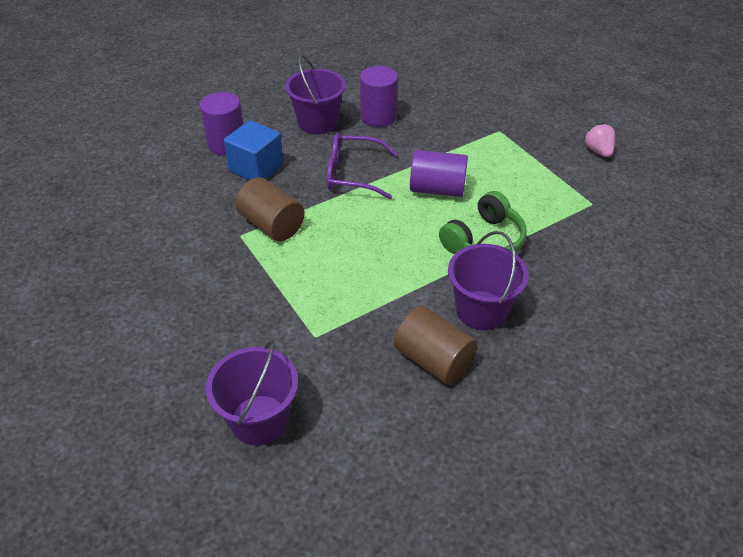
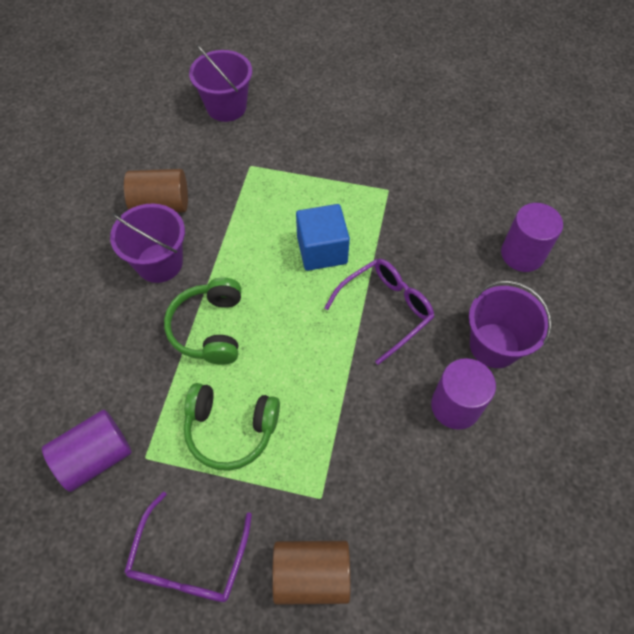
camera: 135 degrees right, 15 degrees up
blue cube [224,120,284,180] -> blue cube moved to [296,204,350,271]
brown cylinder [236,177,305,241] -> brown cylinder moved to [272,541,350,605]
purple cylinder [410,150,468,197] -> purple cylinder moved to [42,410,132,492]
pink strawberry [584,123,615,157] -> purple glasses [124,491,252,602]
none -> green headphones [184,383,280,471]

